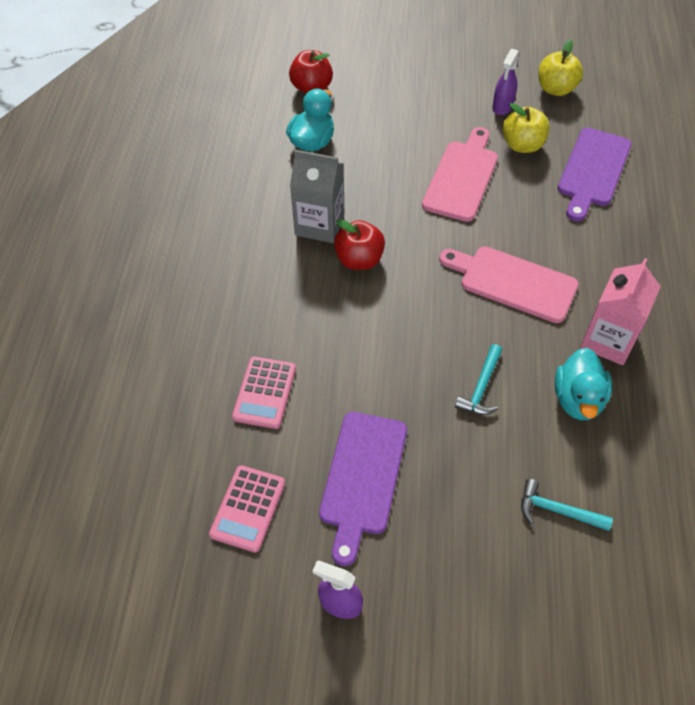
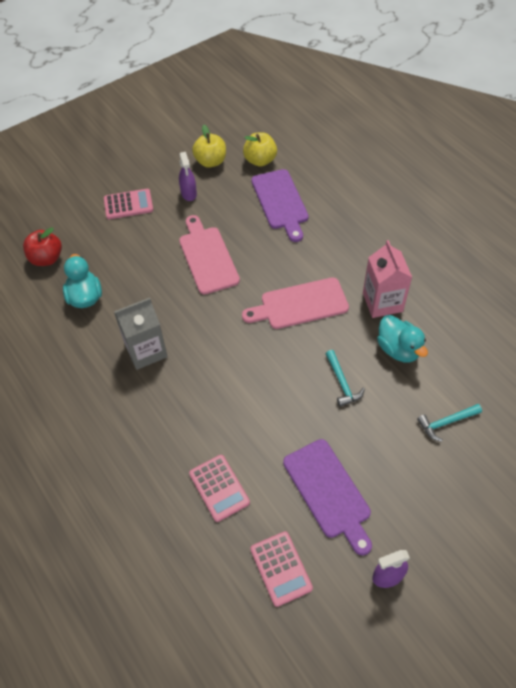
camera: 40 degrees left, 0 degrees up
red apple [334,219,385,270] -> none
yellow apple [503,103,550,153] -> yellow apple moved to [243,132,277,167]
none -> pink calculator [104,189,153,219]

